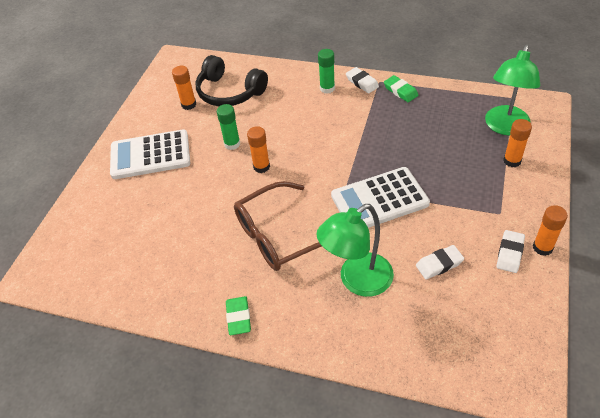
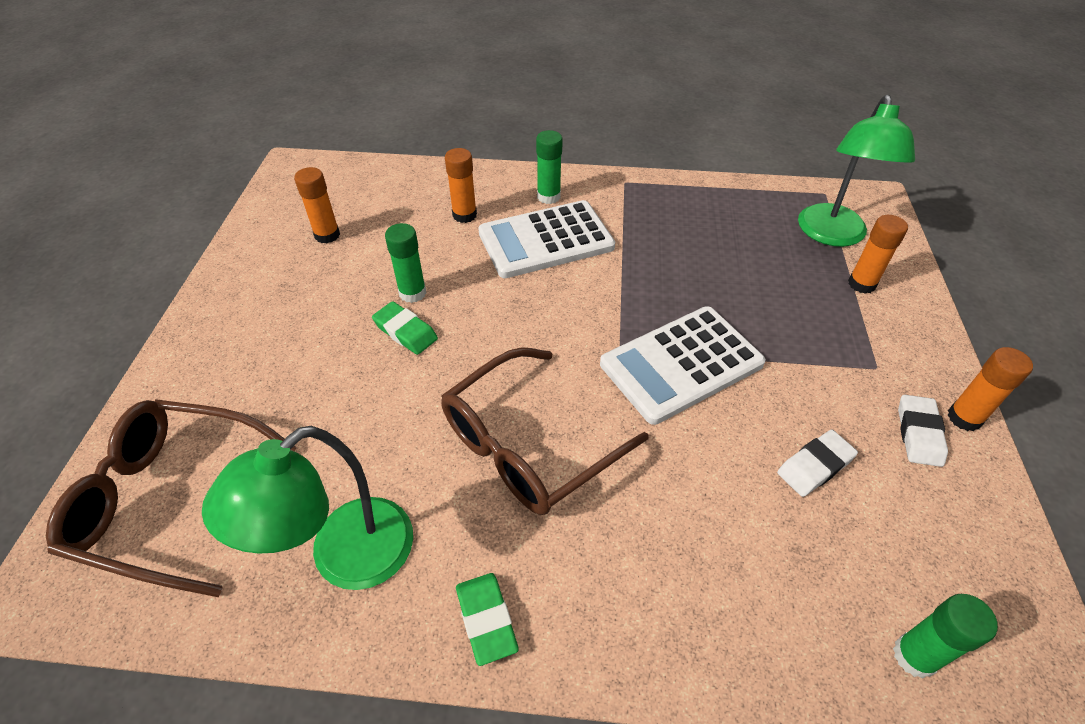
camera: 15 degrees left, 0 degrees up
white calculator [110,129,190,179] -> white calculator moved to [478,200,615,278]
black headphones [195,55,268,106] -> none
orange glue stick [247,126,270,173] -> orange glue stick moved to [445,148,477,223]
green lamp [316,204,394,297] -> green lamp moved to [202,426,413,590]
white eraser [346,67,379,93] -> none
green eraser [384,75,418,102] -> green eraser moved to [372,301,438,355]
none -> brown glasses [46,399,297,597]
none -> green glue stick [893,594,998,679]

